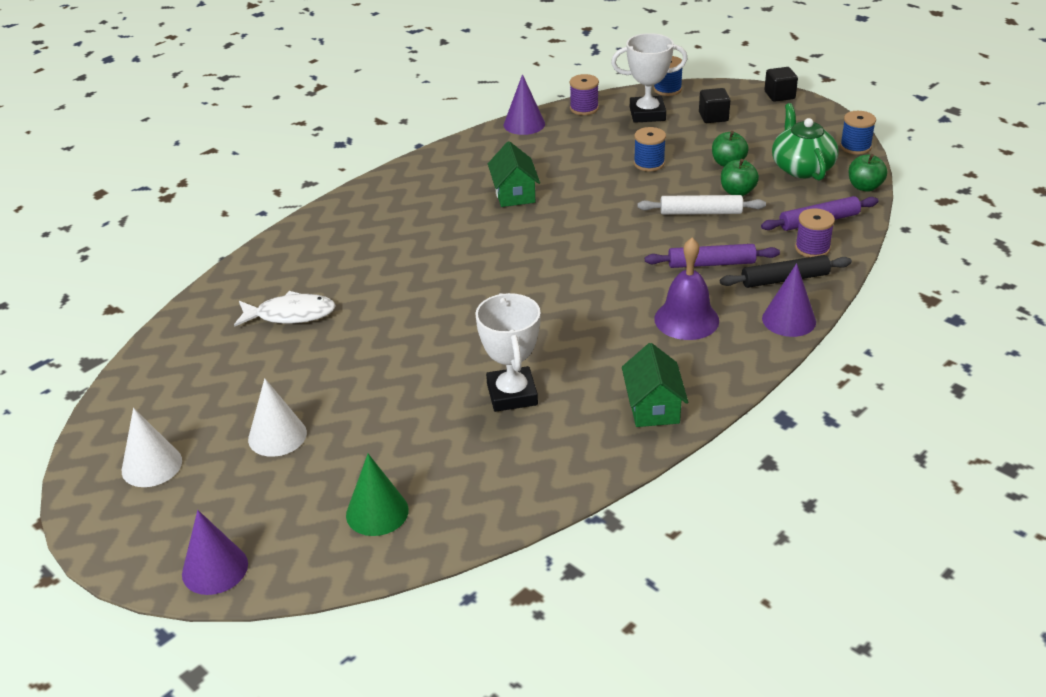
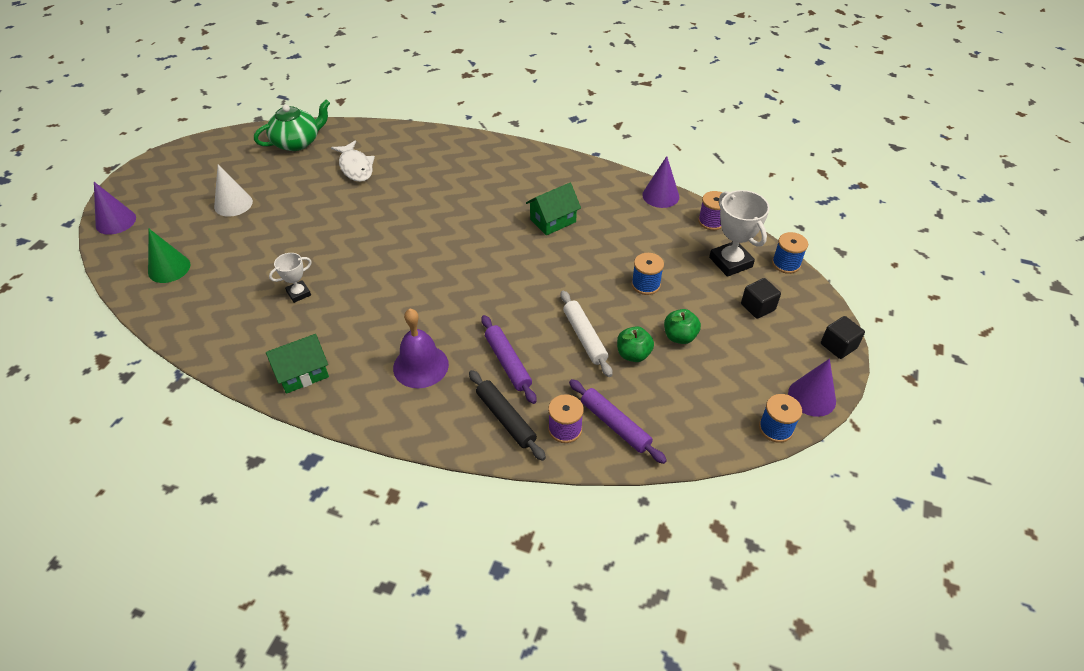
camera: 65 degrees right, 10 degrees up
white cone [122,408,182,487] -> none
white trophy [475,293,541,412] -> white trophy [269,253,312,303], size x0.57
purple cone [762,263,816,337] -> purple cone moved to [788,358,836,417]
green teapot [772,103,839,180] -> green teapot moved to [254,99,330,151]
green apple [849,154,887,192] -> none

